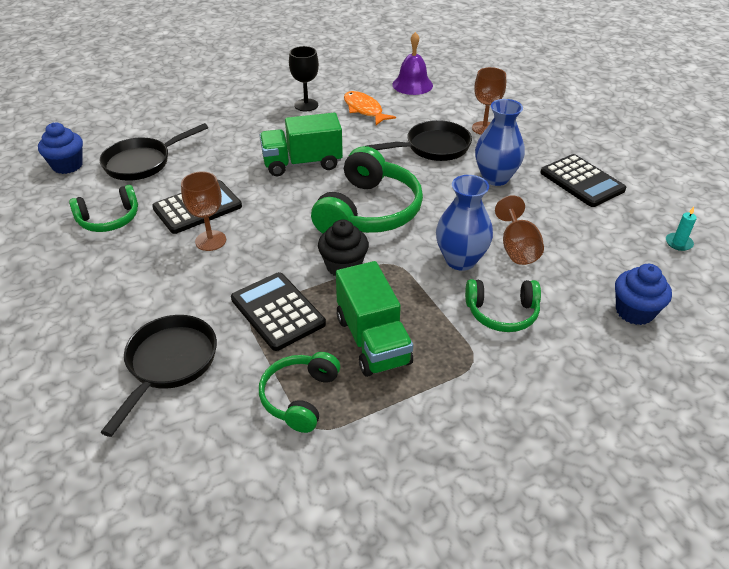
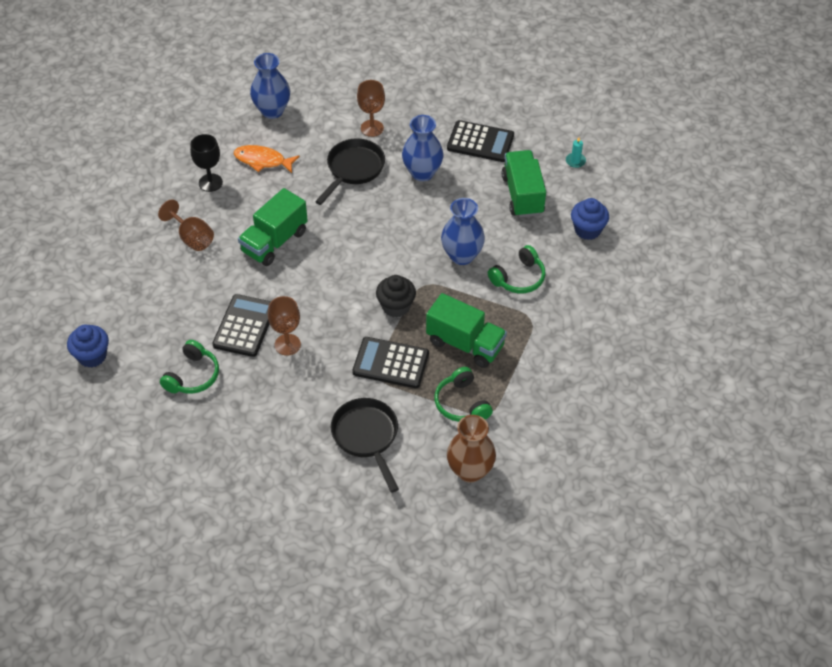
camera: 40 degrees left, 10 degrees up
black pan [100,123,208,181] -> none
green headphones [311,146,423,233] -> none
purple bell [392,32,433,95] -> blue vase [250,53,290,119]
brown goblet [495,195,544,265] -> brown goblet moved to [158,199,214,251]
none -> brown vase [447,415,496,483]
none -> green truck [502,150,546,218]

